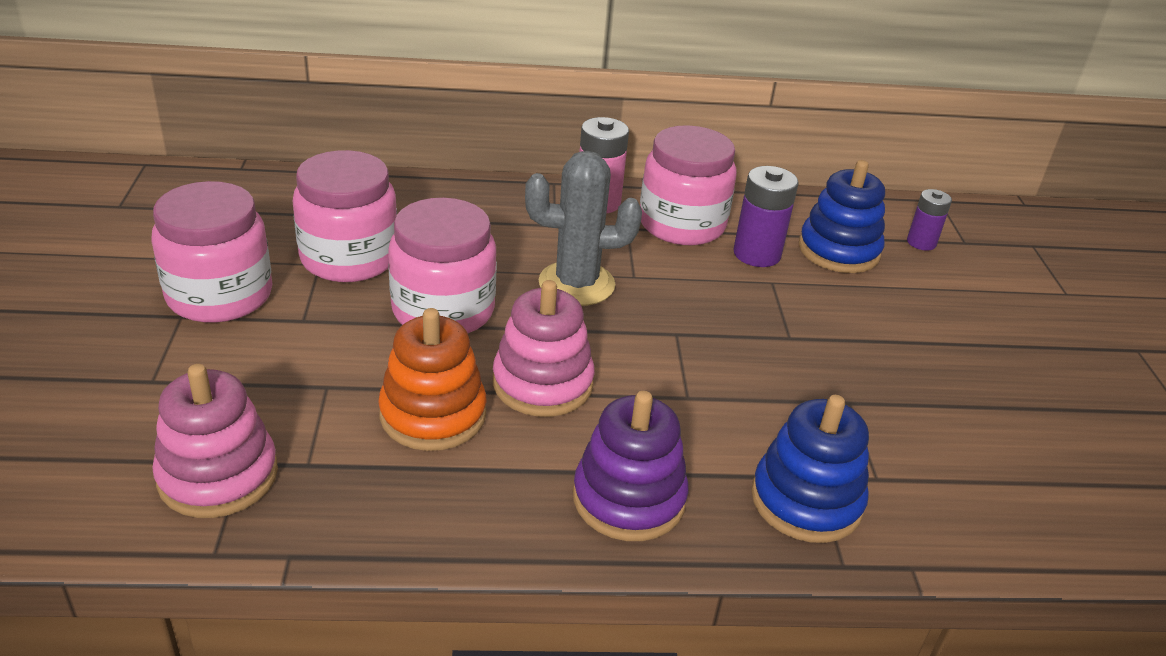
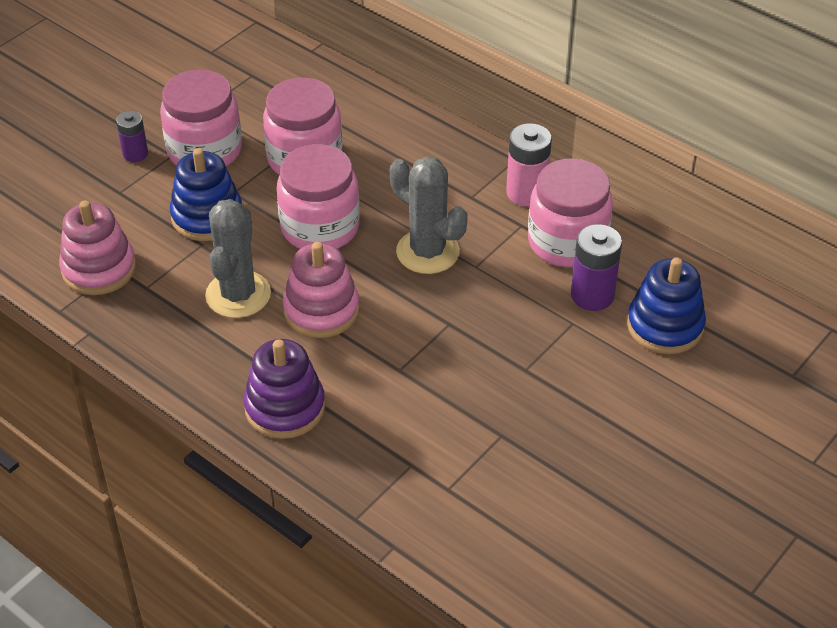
camera: 45 degrees right, 10 degrees up
orange stacking toy [378,308,486,451] -> grey cactus [205,199,271,318]
blue stacking toy [751,395,869,543] -> blue stacking toy moved to [170,148,242,241]
purple battery [907,189,952,251] -> purple battery moved to [116,111,148,162]

